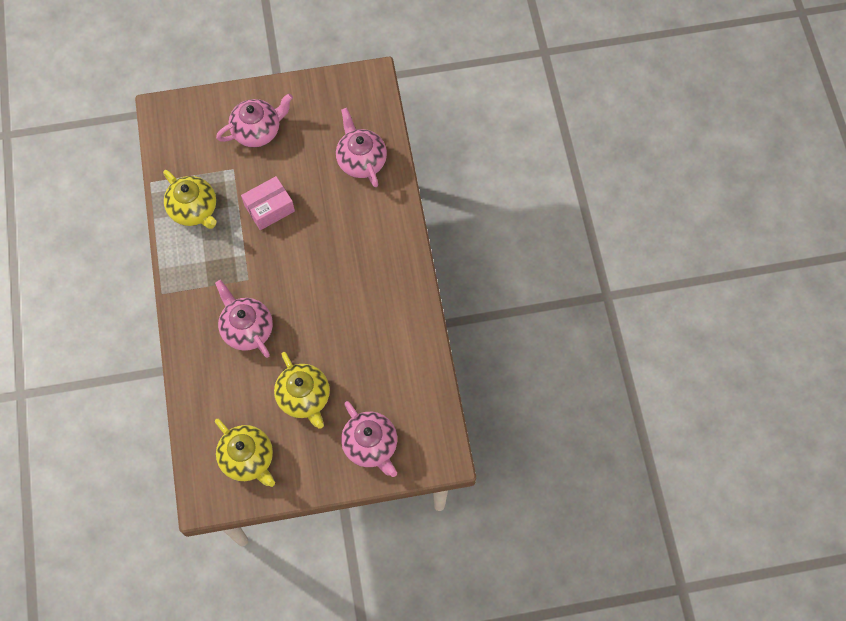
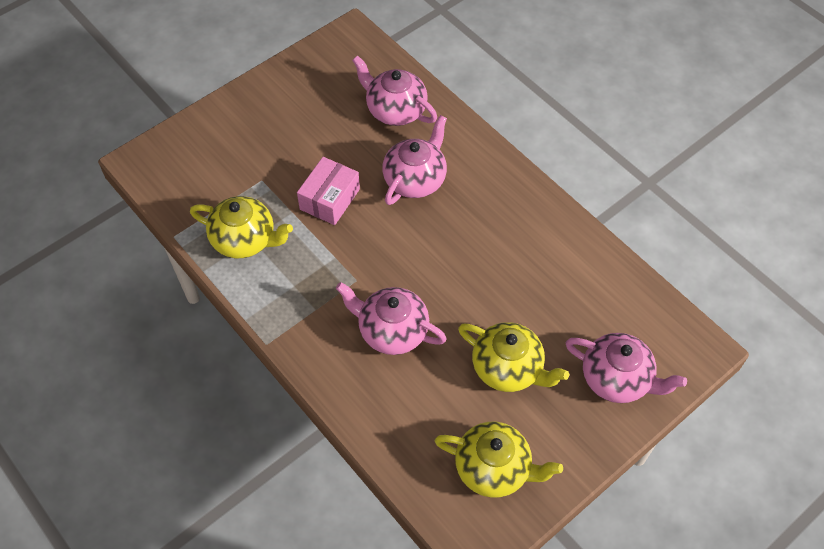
camera: 30 degrees left, 10 degrees down
pink teapot [216,93,293,147] -> pink teapot moved to [382,115,447,205]

